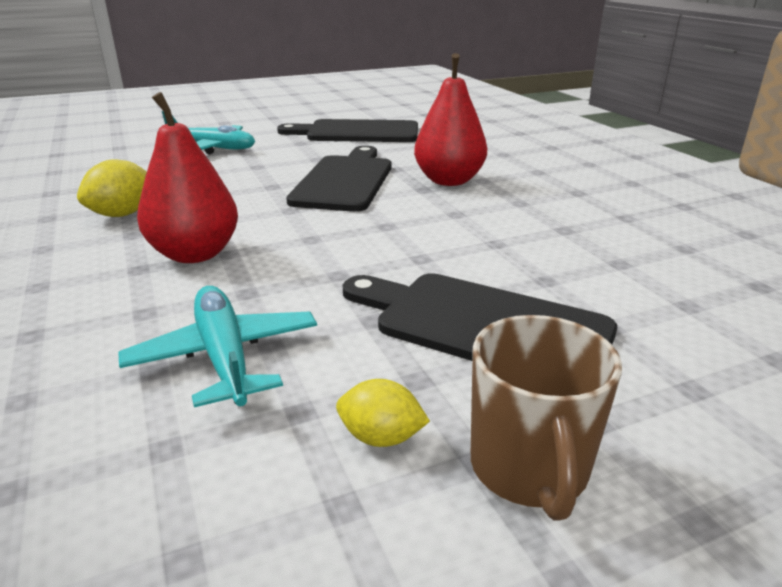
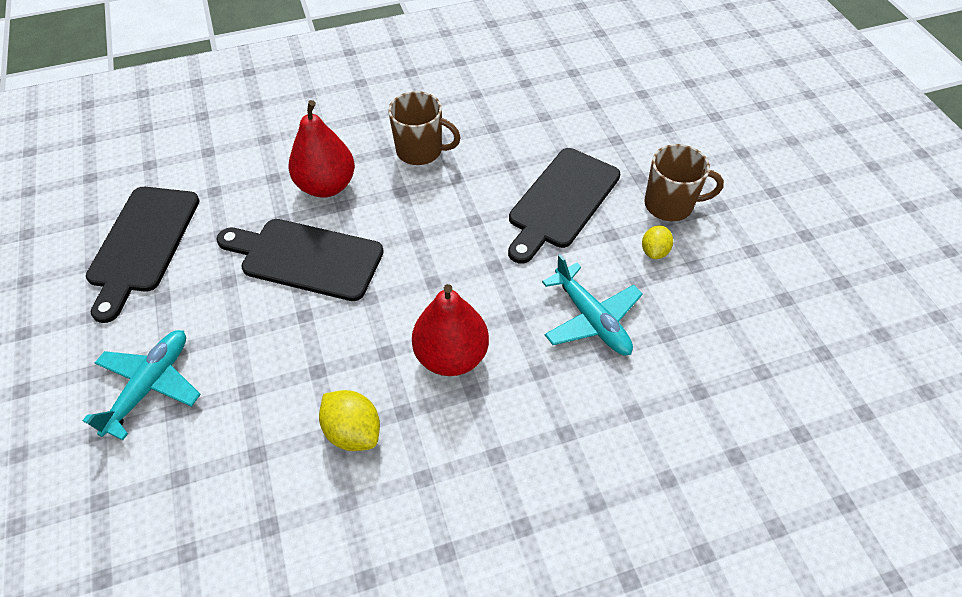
camera: 85 degrees left, 25 degrees up
turquoise plane [118,286,317,407] -> turquoise plane turned 105 degrees counterclockwise [542,254,643,355]
none -> brown mug [388,91,461,165]

